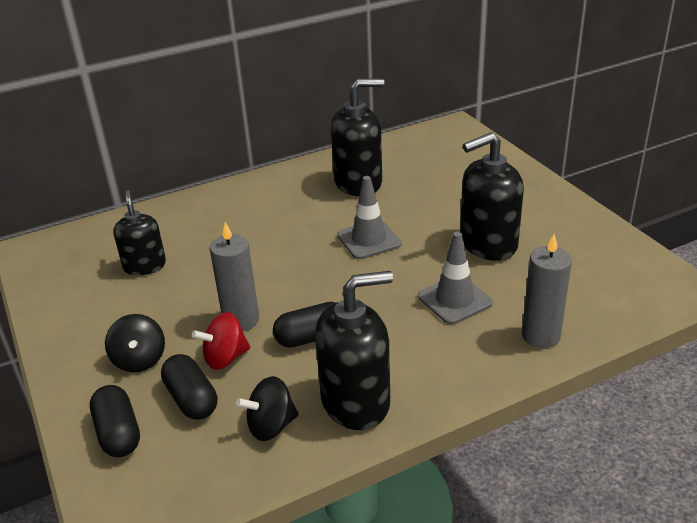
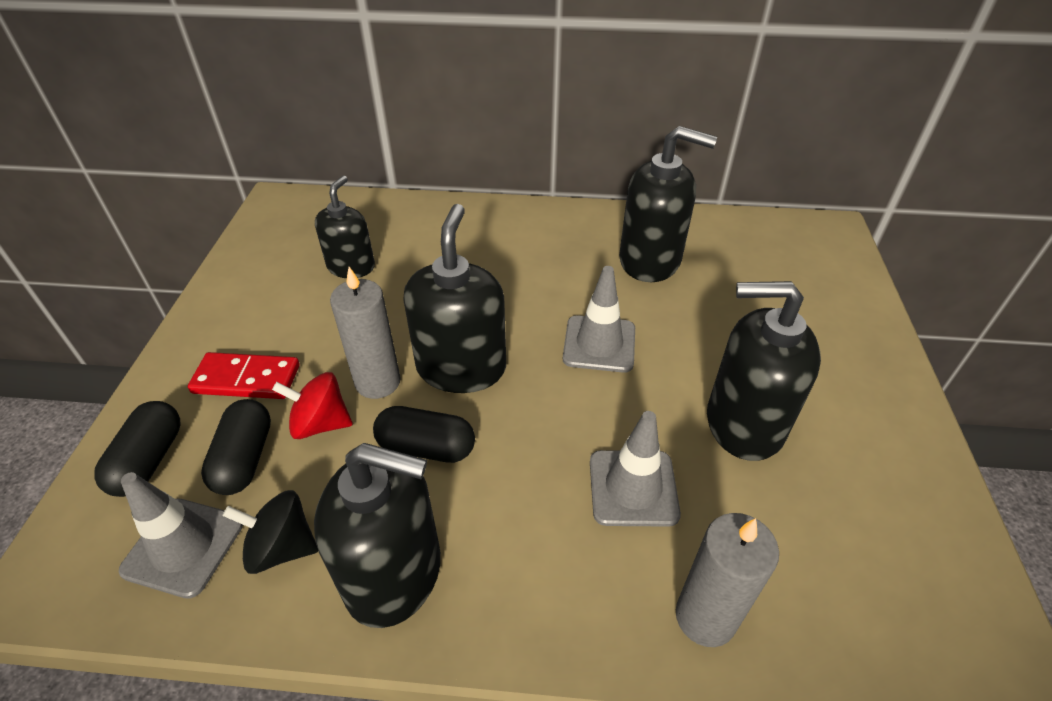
camera: 30 degrees right, 10 degrees up
black spinning top [105,314,165,372] -> red domino [188,352,300,399]
none -> grey traffic cone [119,472,243,599]
none -> black soap dispenser [403,204,506,393]

